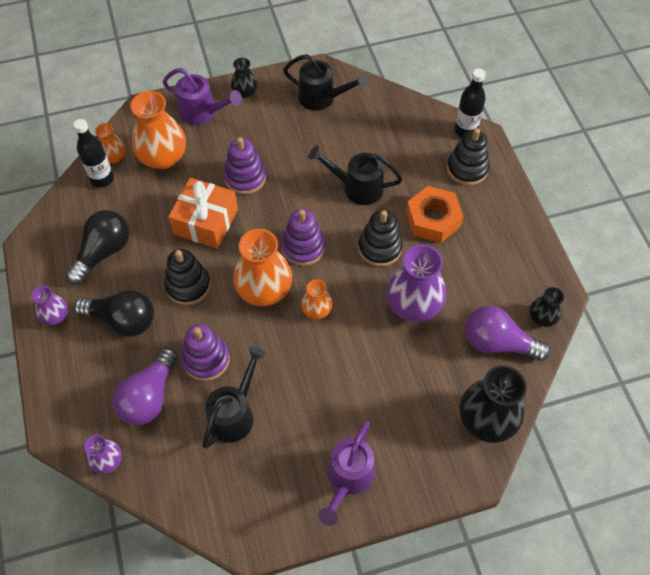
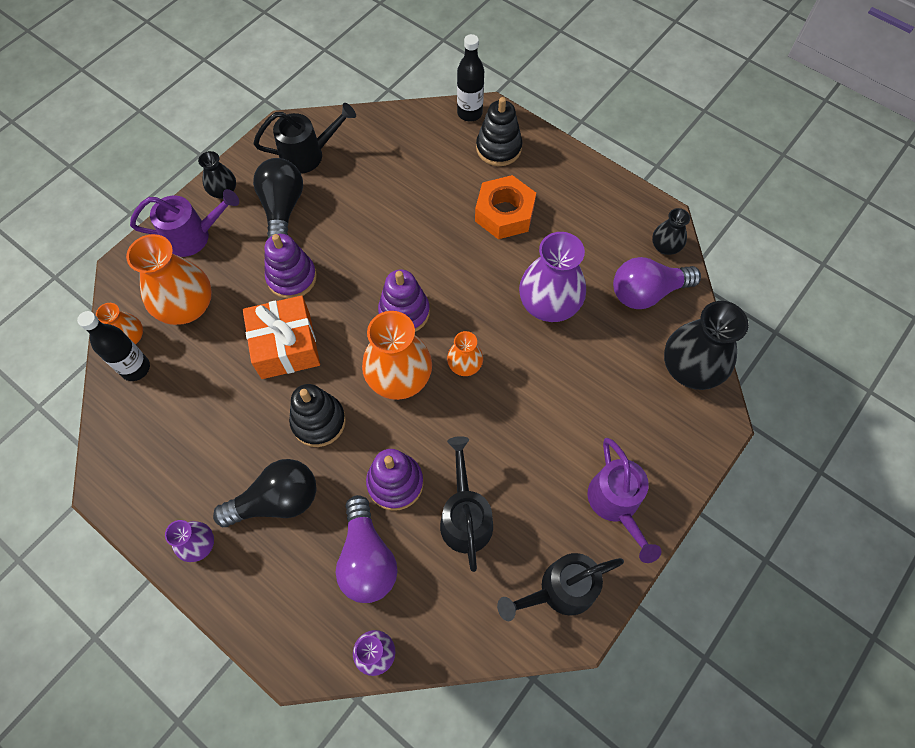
camera: 35 degrees left, 5 degrees up
black light bulb [66,210,129,285] -> black light bulb moved to [253,158,303,240]
black watering can [308,145,403,205] -> black watering can moved to [497,553,624,621]
black stacking toy [358,210,403,267] -> none

